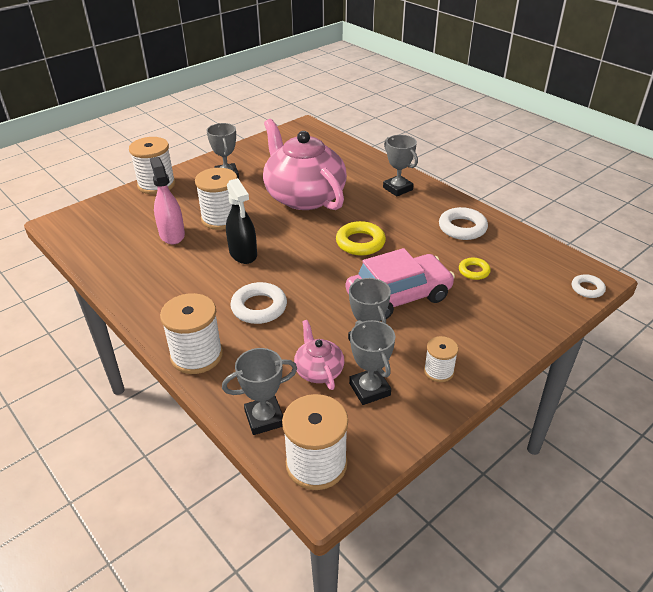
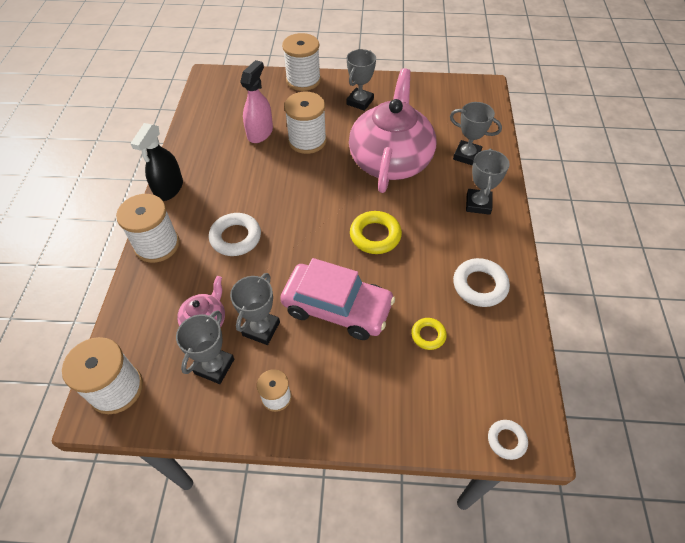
camera: 45 degrees right, 15 degrees up
grey trophy [222,348,297,435] -> grey trophy moved to [450,102,502,166]
black spray bottle [226,178,257,264] -> black spray bottle moved to [130,123,183,201]

